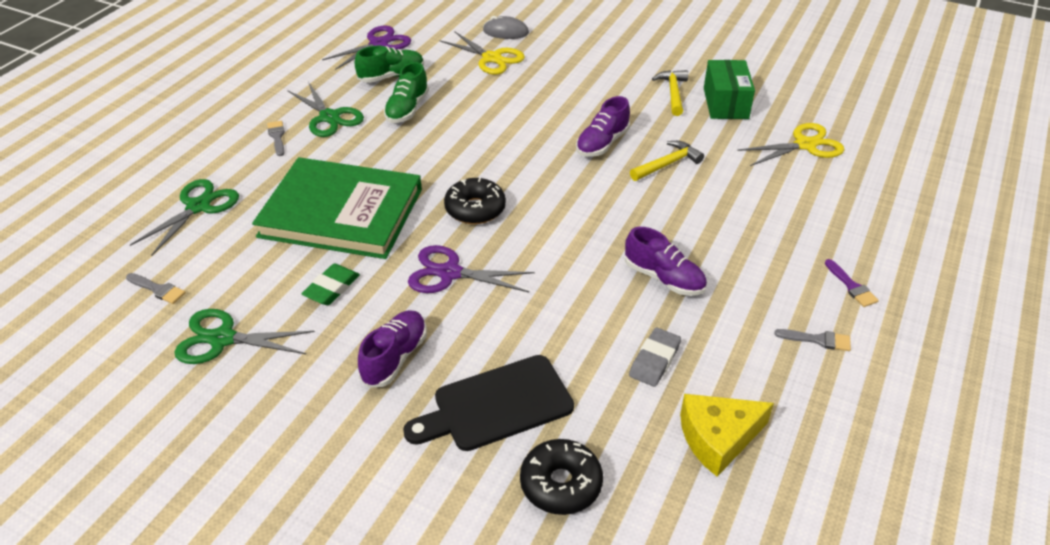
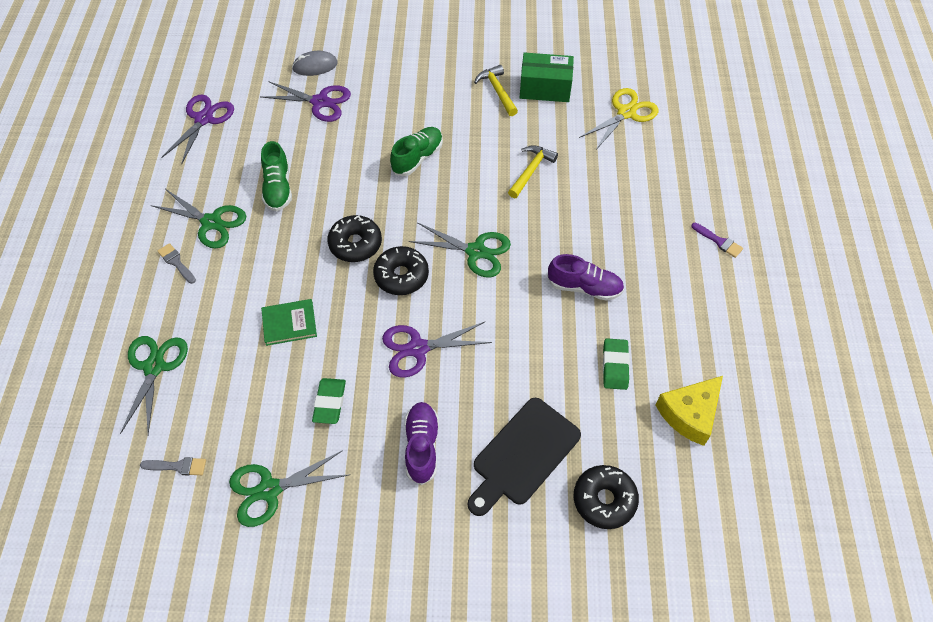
camera: 25 degrees left, 15 degrees up
green book [252,157,422,259] -> green book [261,299,317,346], size x0.41
green shoe [354,46,424,83] -> green shoe moved to [390,127,443,176]
yellow scissors [440,31,525,75] -> purple scissors [261,81,351,122]
purple shoe [576,96,630,157] -> none
grey eraser [629,328,681,387] -> green eraser [603,338,630,390]
green box [704,60,755,119] -> green box turned 60 degrees counterclockwise [520,53,574,102]
grey brush [774,329,851,351] -> none
none -> black donut [327,215,382,262]
none -> green scissors [409,222,511,277]

